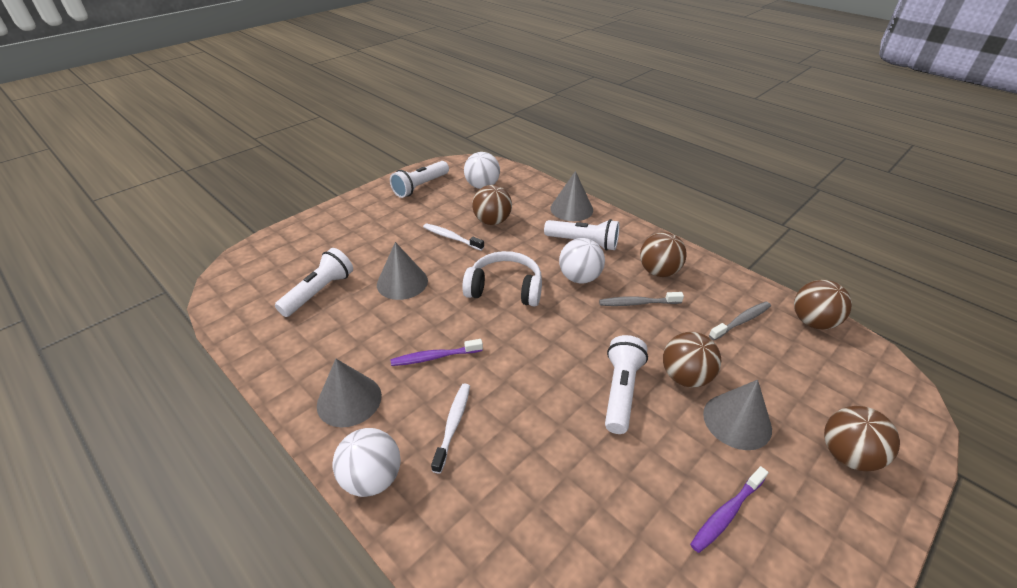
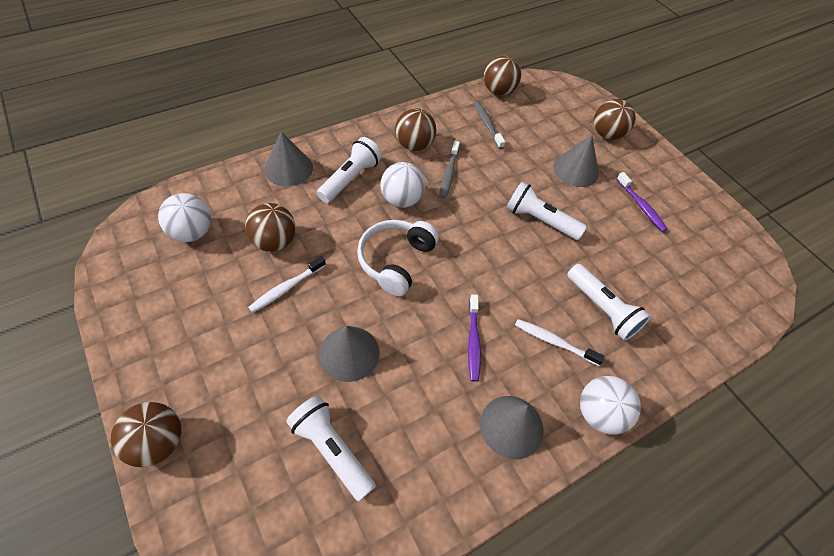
camera: 80 degrees left, 15 degrees up
white flashlight [390,161,449,198] -> white flashlight moved to [567,264,651,341]
brown ball [663,332,721,388] -> brown ball moved to [111,402,181,467]

